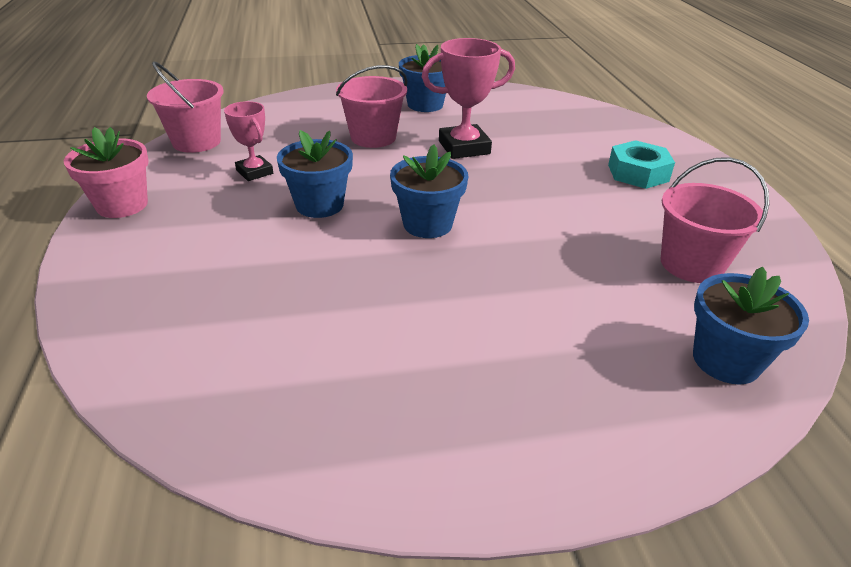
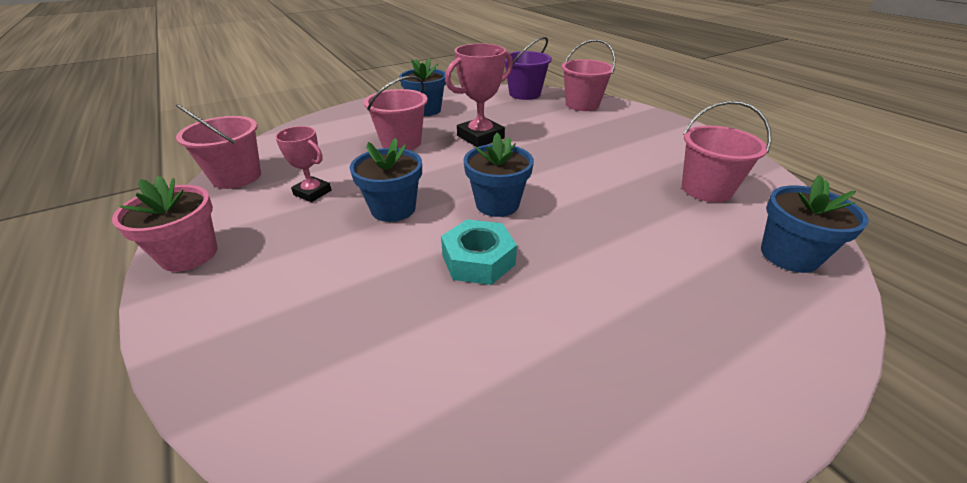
camera: 20 degrees left, 0 degrees up
turquoise nut [608,140,675,189] -> turquoise nut moved to [441,219,517,285]
none -> purple bucket [505,37,552,100]
none -> pink bucket [562,39,616,111]

